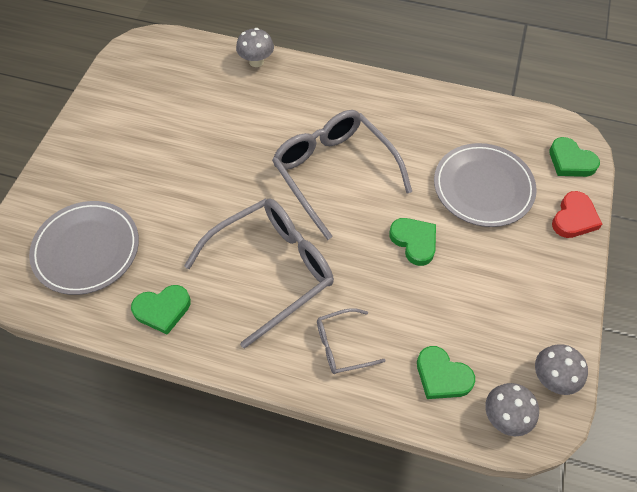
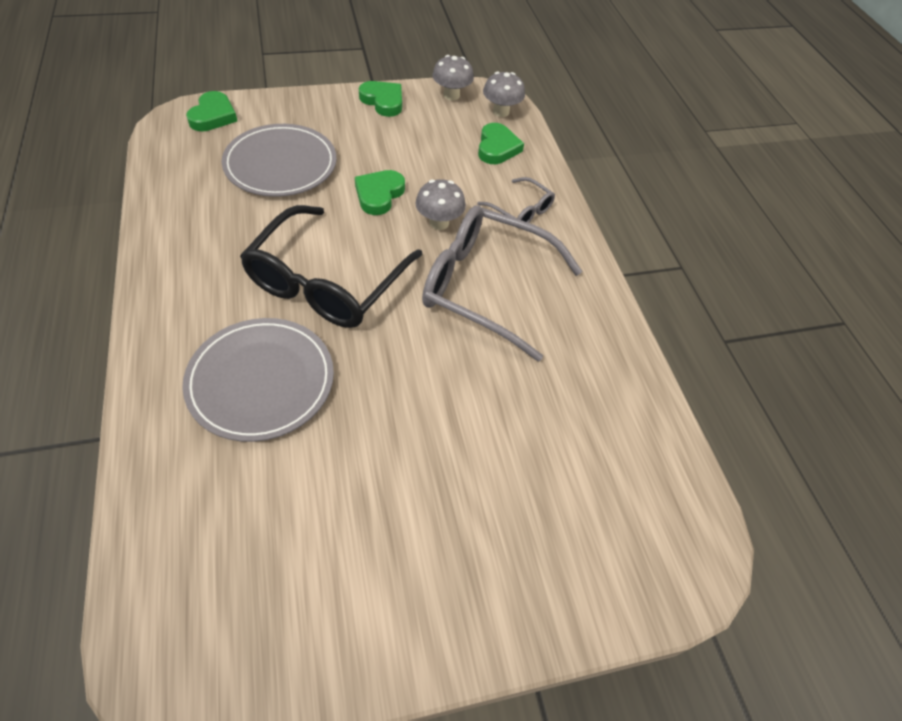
camera: 125 degrees left, 5 degrees down
grey plate [29,201,139,295] -> grey plate moved to [182,318,334,442]
green heart [131,285,191,335] -> green heart moved to [359,81,402,117]
grey mushroom [236,28,274,67] -> grey mushroom moved to [416,179,466,230]
grey glasses [272,110,412,240] -> black glasses [240,205,423,328]
red heart [552,191,602,238] -> none

